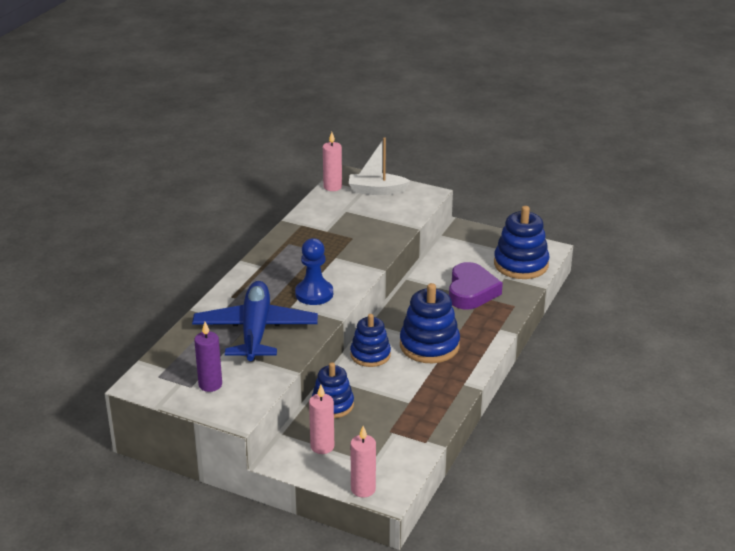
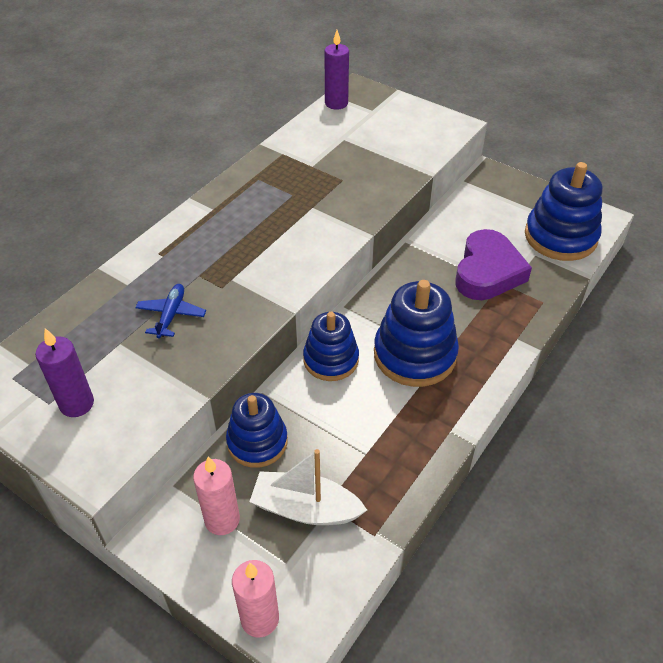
camera: 10 degrees right, 15 degrees up
blue plane [192,281,318,362] -> blue plane [135,284,206,338], size x0.41
blue pawn [295,238,333,305] -> none
pink candle [323,132,342,191] -> purple candle [324,30,349,110]
white boat [349,137,410,195] -> white boat moved to [249,449,367,525]

